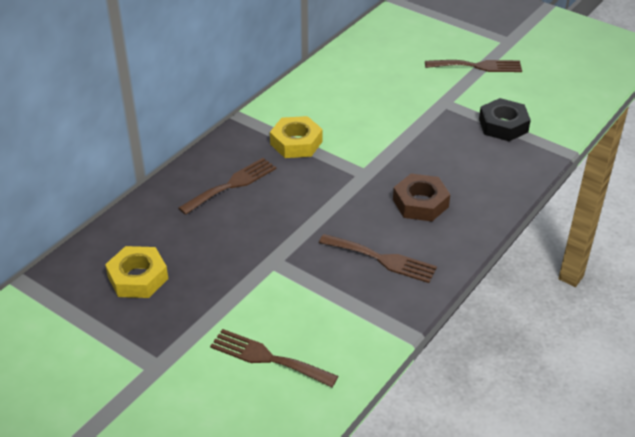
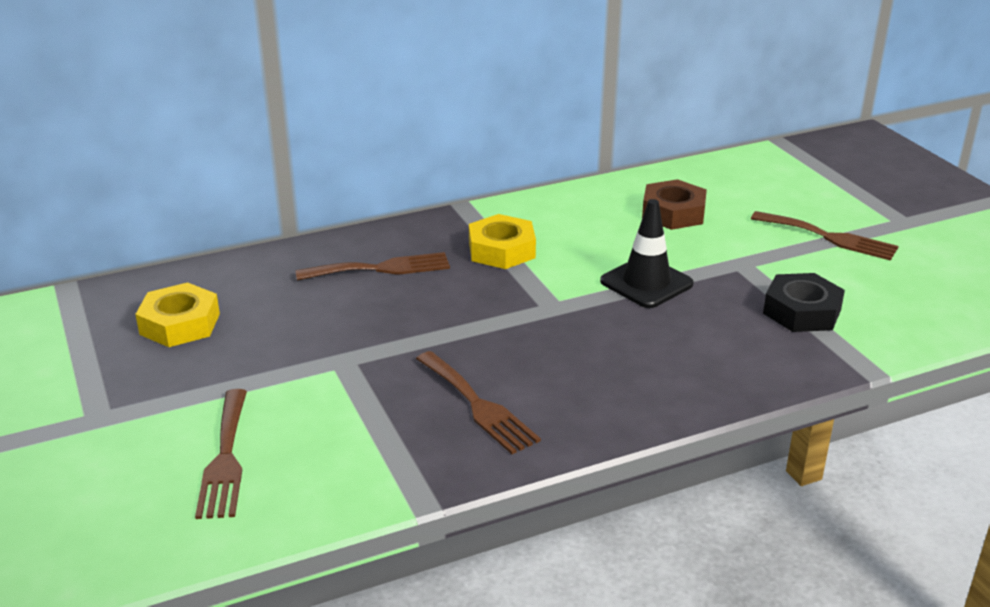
camera: 30 degrees right, 10 degrees down
brown fork [210,329,338,388] -> brown fork turned 150 degrees counterclockwise [195,389,247,519]
brown nut [393,174,450,222] -> brown nut moved to [642,179,707,230]
none -> black traffic cone [600,199,694,308]

